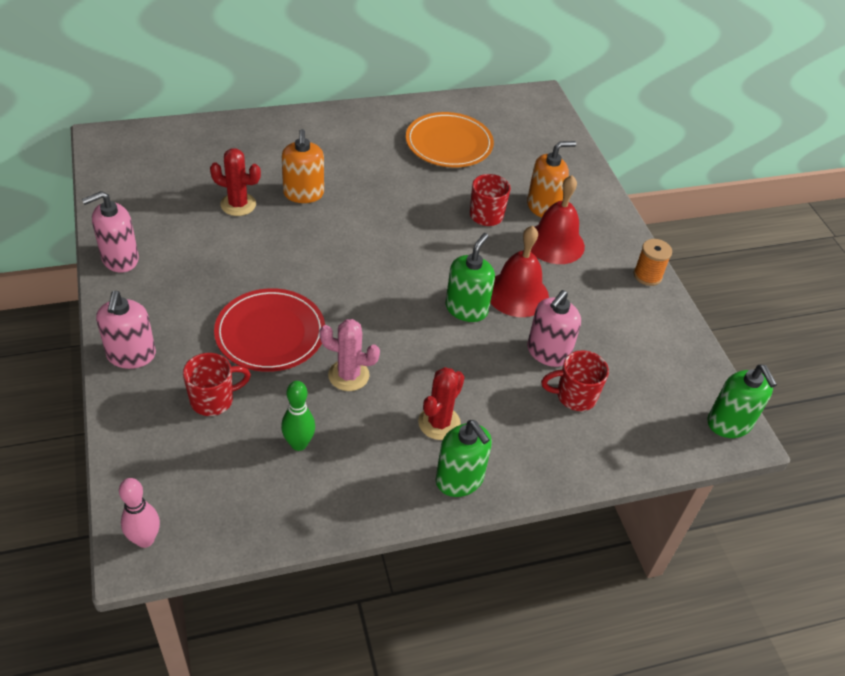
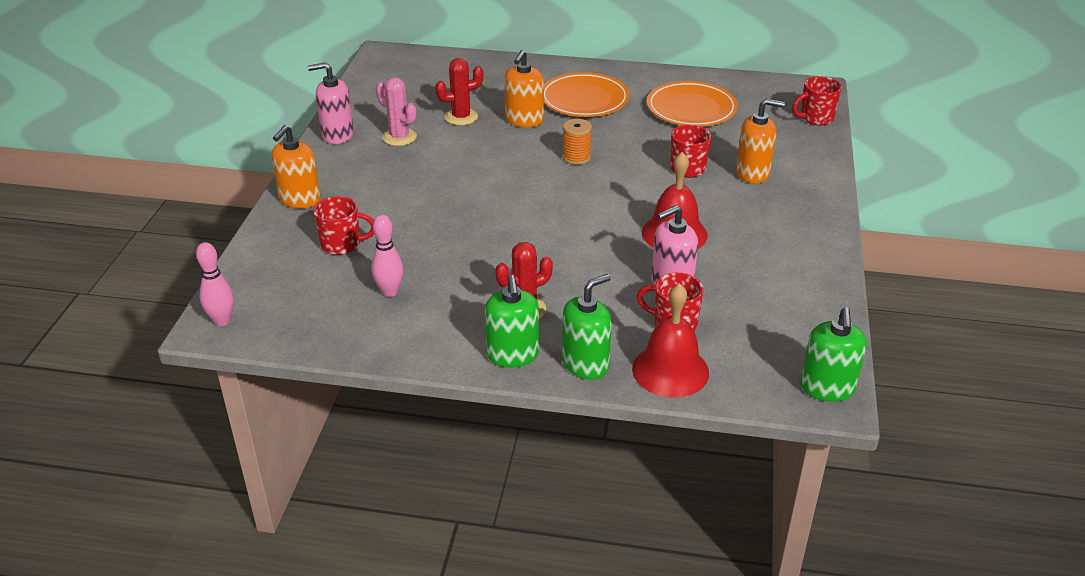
camera: 30 degrees right, 10 degrees down
pink soap dispenser [96,291,156,369] -> orange soap dispenser [271,125,320,208]
red cactus [210,148,261,216] -> red cactus turned 60 degrees counterclockwise [435,58,483,125]
red plate [214,288,325,372] -> none
green bowling pin [281,381,315,451] -> pink bowling pin [371,215,403,297]
pink cactus [319,319,380,391] -> pink cactus moved to [376,77,417,146]
green soap dispenser [446,233,495,322] -> green soap dispenser moved to [562,274,612,380]
red bell [531,175,585,264] -> red bell moved to [632,283,709,398]
orange spool [634,239,672,286] -> orange spool moved to [562,119,592,165]
none -> orange plate [544,72,629,117]
none -> red mug [792,76,842,126]

